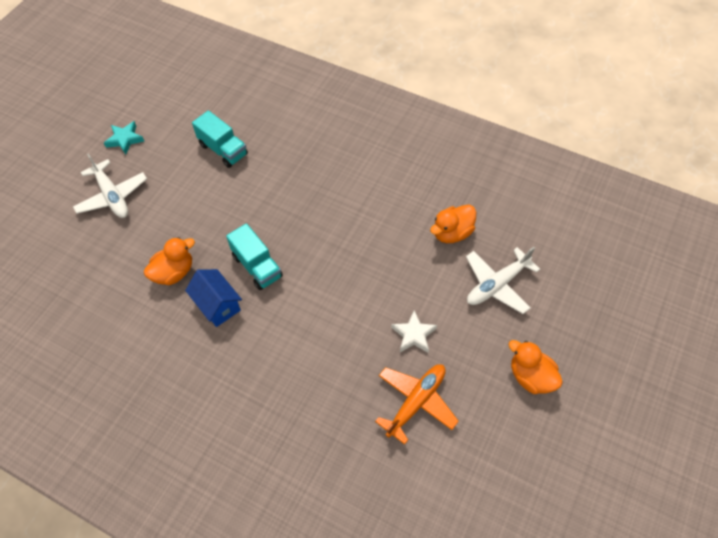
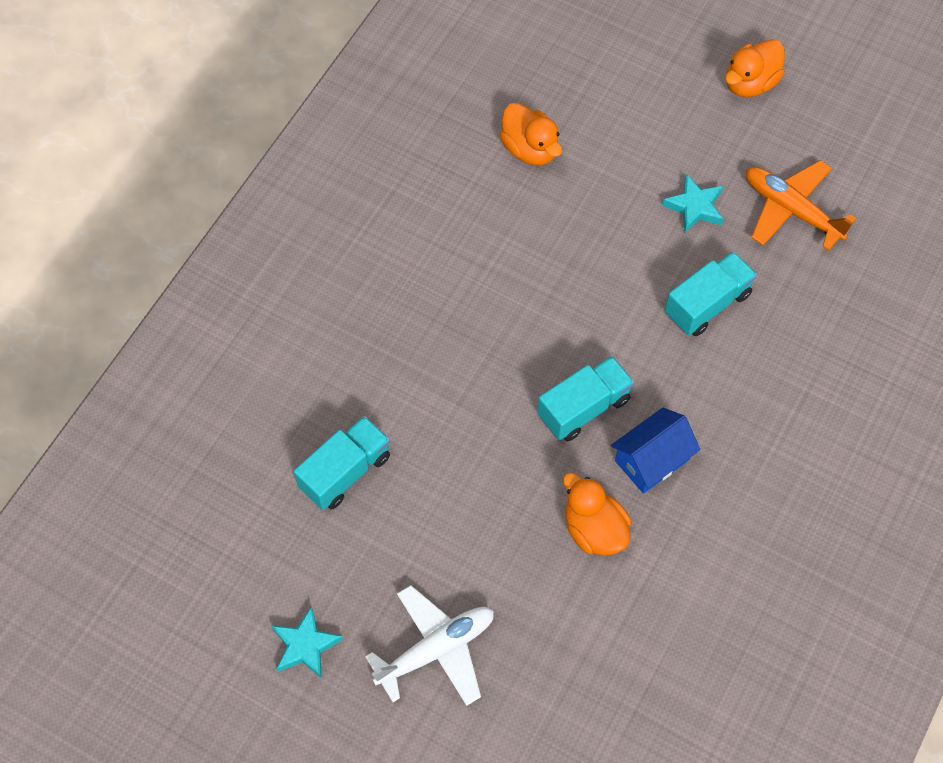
camera: 90 degrees left, 5 degrees up
white star [391,310,437,353] -> turquoise star [662,174,723,233]
white plane [466,247,540,314] -> none
none -> turquoise truck [665,251,757,336]

